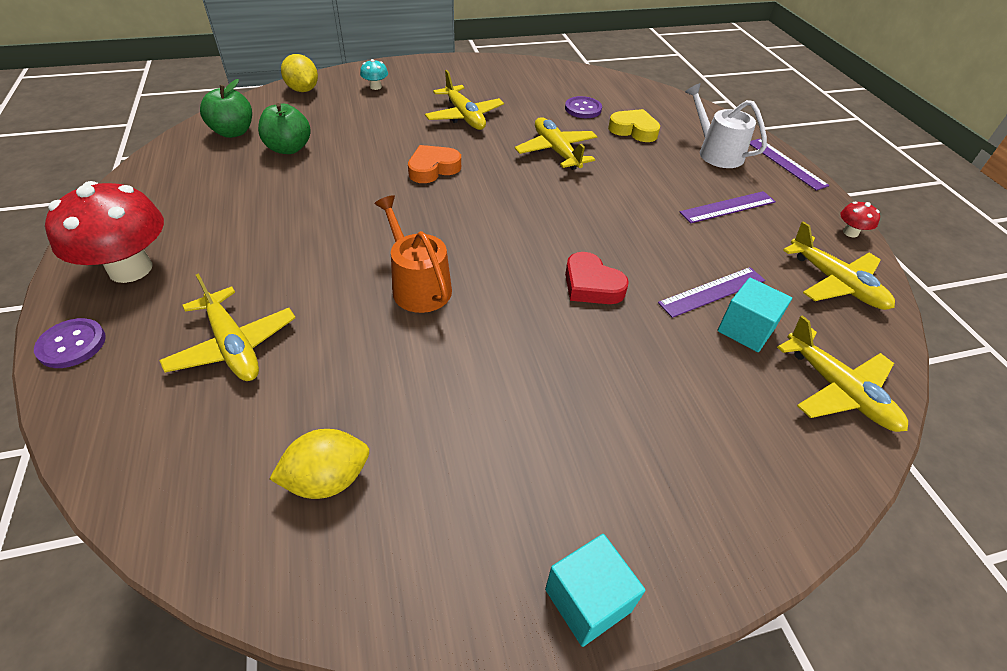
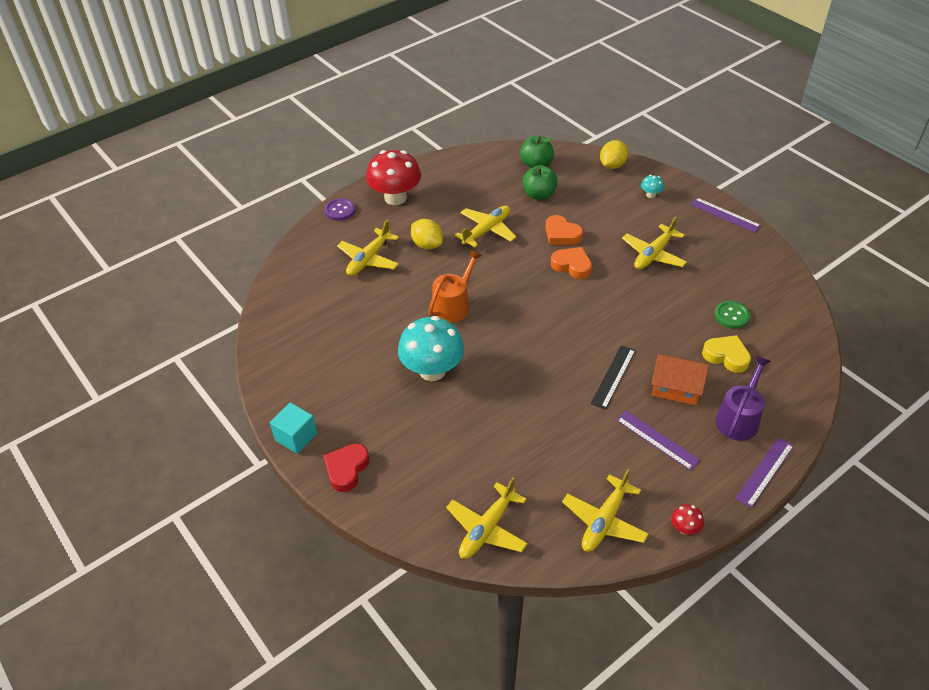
camera: 70 degrees right, 0 degrees up
yellow lemon [270,429,369,499] -> yellow lemon moved to [411,219,443,250]
yellow plane [515,117,597,170] -> yellow plane moved to [454,206,517,247]
purple button [565,96,602,118] -> green button [714,301,751,329]
red heart [565,252,629,304] -> red heart moved to [323,443,369,492]
yellow heart [608,109,660,142] -> yellow heart turned 60 degrees counterclockwise [702,335,751,373]
purple ruler [658,267,765,318] -> purple ruler moved to [690,197,761,233]
white watering can [685,83,767,168] -> purple watering can [716,356,771,441]
turquoise cube [717,278,792,352] -> none
none -> turquoise mushroom [398,316,464,381]
none -> orange heart [545,215,583,245]
none -> black ruler [591,345,636,410]
none -> orange house [651,354,709,405]

